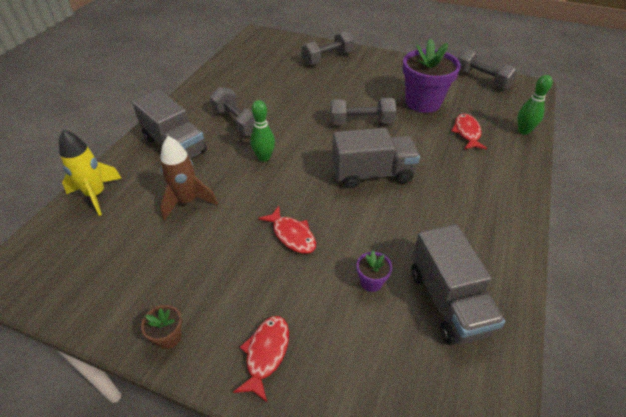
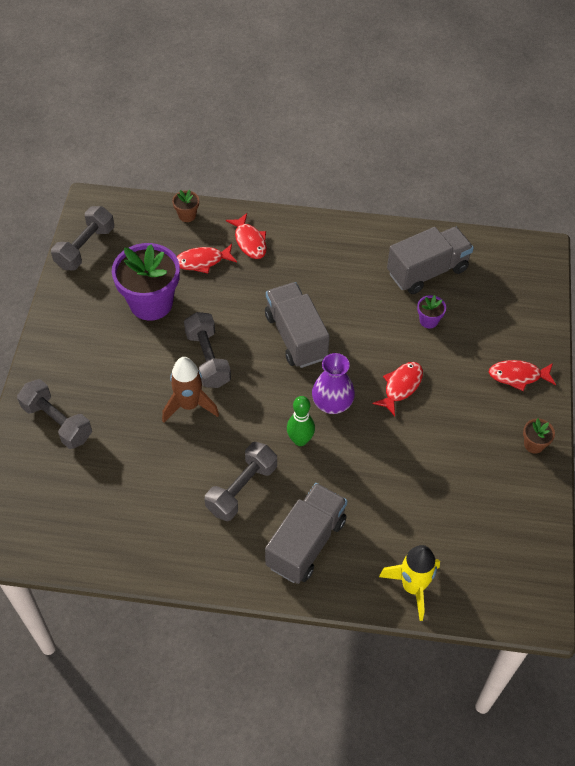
camera: 105 degrees left, 10 degrees up
brown rocket [160,136,218,221] -> brown rocket moved to [162,357,219,423]
green bowling pin [517,75,553,135] -> brown flower pot [172,190,199,222]
none -> red fish [226,213,267,259]
none -> purple vase [312,353,355,414]

